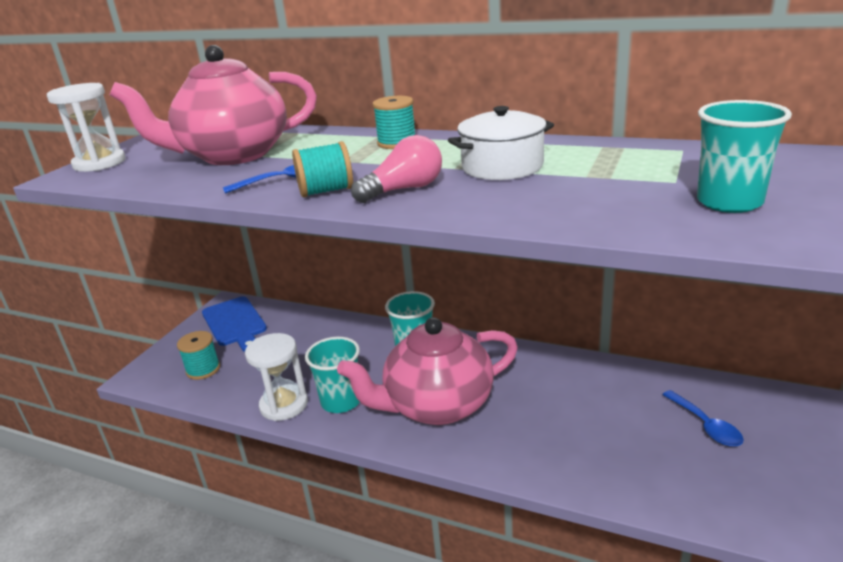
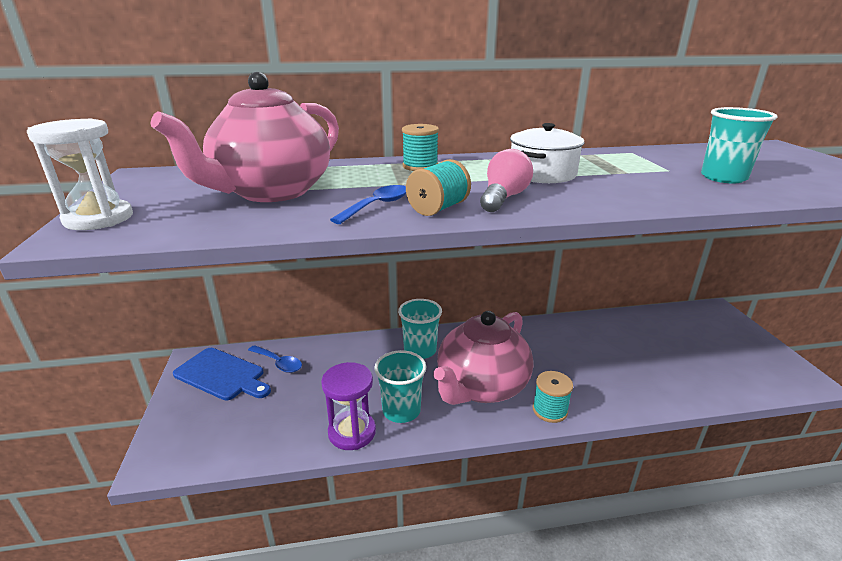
camera: 35 degrees left, 0 degrees up
turquoise spool [177,331,220,380] -> turquoise spool moved to [533,371,573,423]
white hourglass [245,333,308,421] -> purple hourglass [321,362,376,450]
blue spoon [662,390,744,447] -> blue spoon moved to [248,345,302,373]

